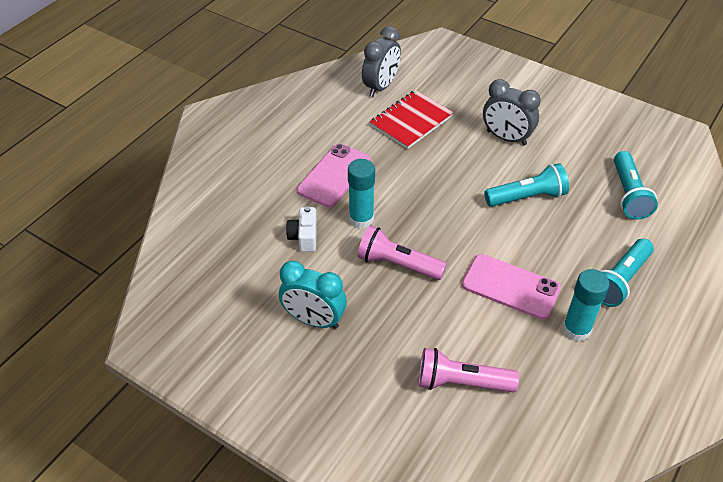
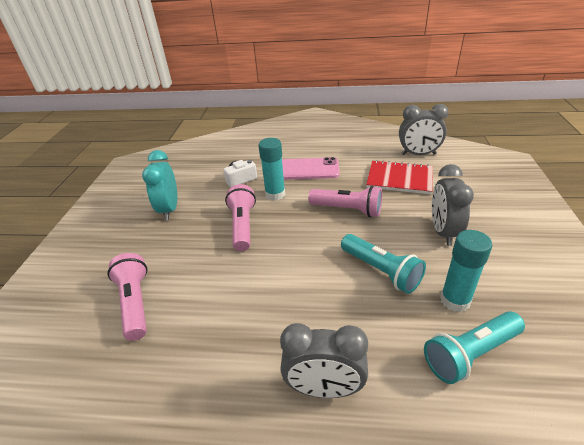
camera: 65 degrees right, 10 degrees down
pink phone [462,254,561,320] -> none
turquoise glue stick [563,269,610,342] -> turquoise glue stick moved to [440,230,492,312]
turquoise flashlight [601,239,654,307] -> grey clock [280,323,368,398]
none -> pink flashlight [308,186,382,217]

